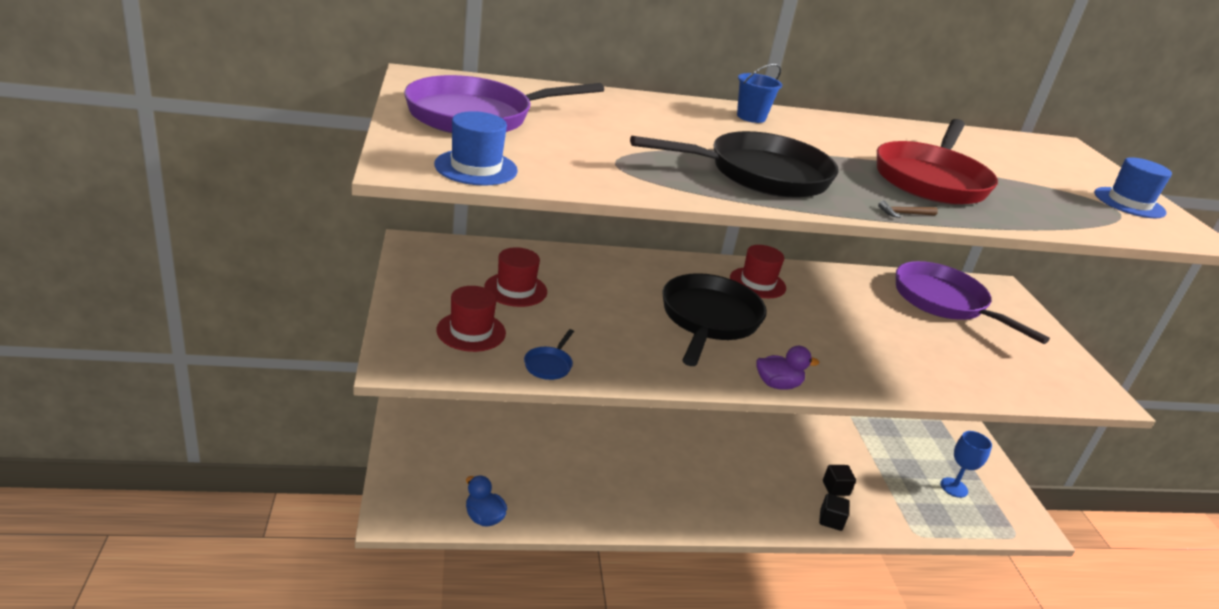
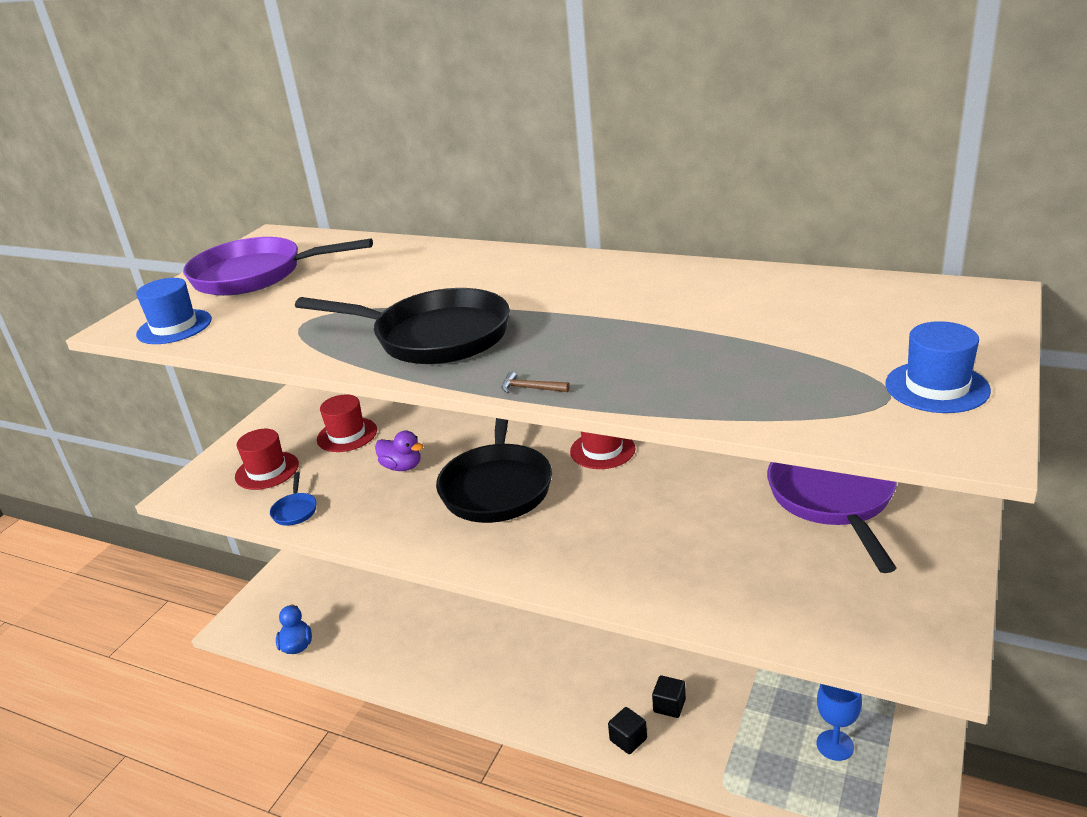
camera: 40 degrees right, 0 degrees up
blue pan [524,329,574,380] -> blue pan turned 60 degrees counterclockwise [270,472,317,526]
black pan [662,273,767,366] -> black pan turned 135 degrees clockwise [436,418,552,523]
blue bucket [737,63,782,123] -> none
purple duck [757,346,819,390] -> purple duck moved to [375,431,424,471]
red pan [877,119,998,205] -> none

